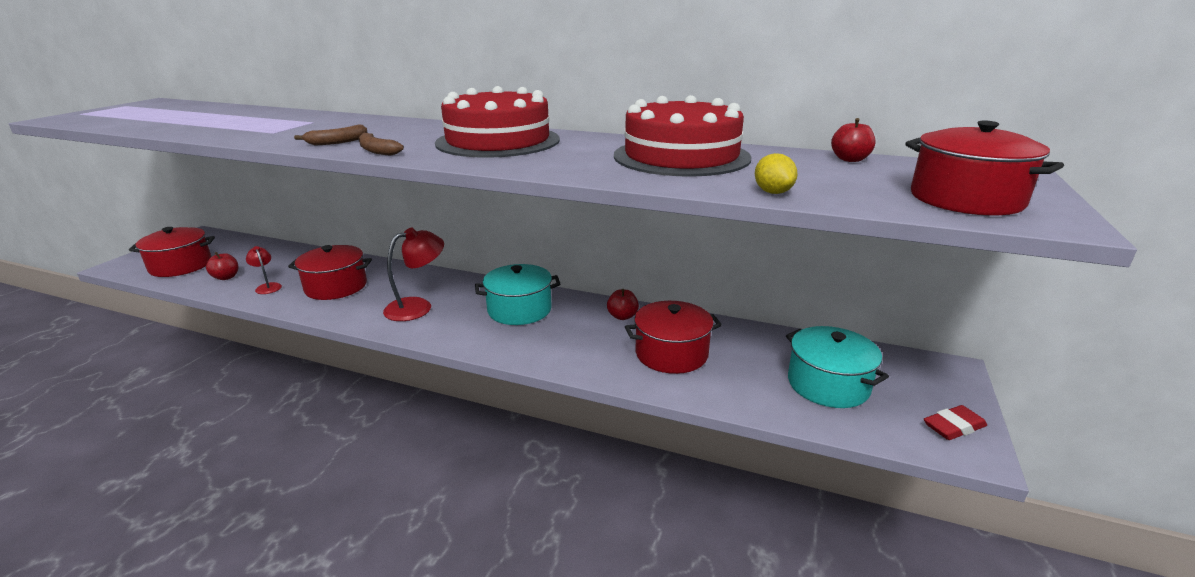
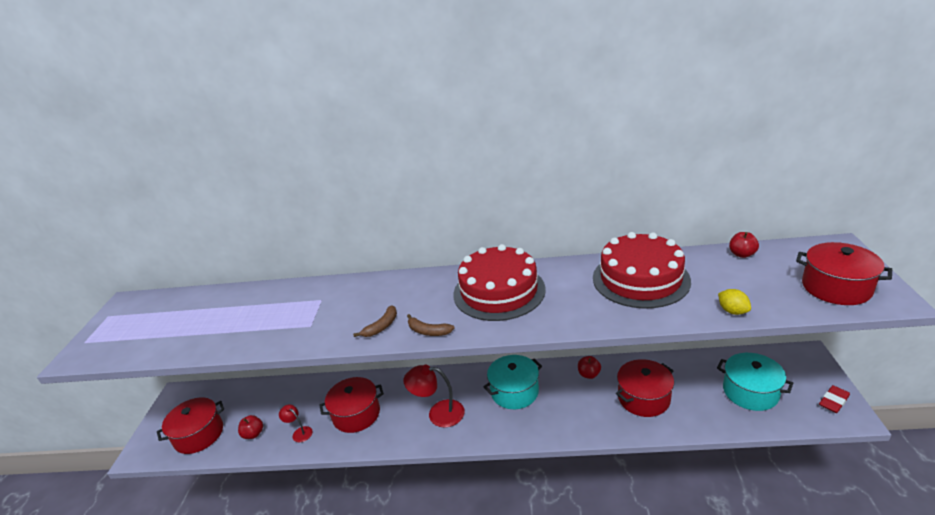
camera: 15 degrees left, 5 degrees up
red lamp [383,228,444,321] -> red lamp turned 120 degrees counterclockwise [403,365,465,428]

